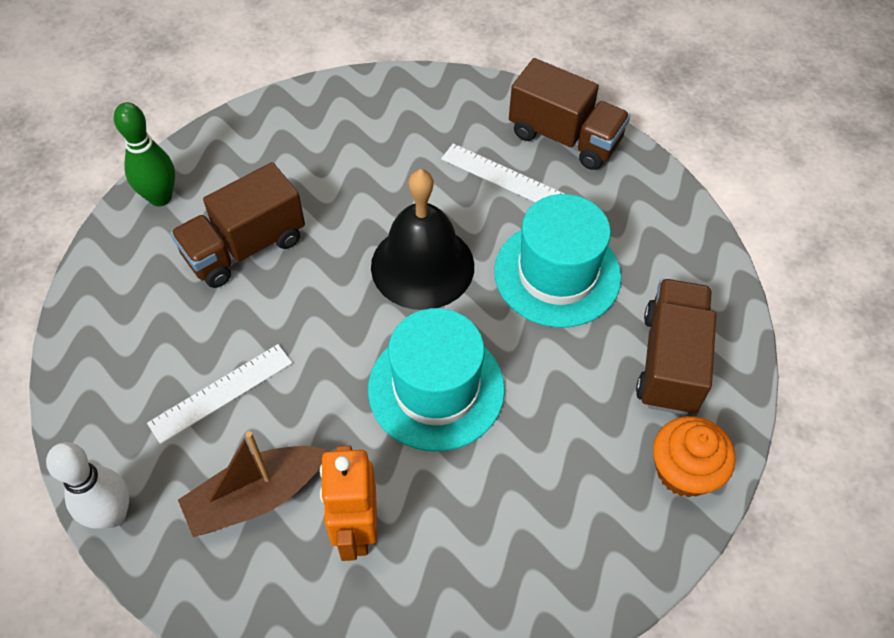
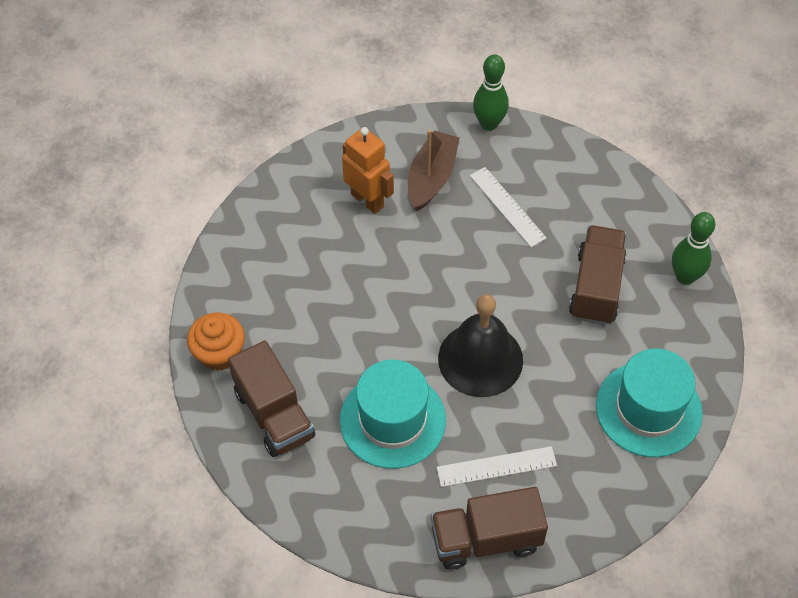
camera: 140 degrees right, 0 degrees up
white bowling pin [46,442,129,529] -> green bowling pin [473,54,509,131]
white ruler [147,344,292,444] -> white ruler turned 45 degrees counterclockwise [470,167,547,247]
turquoise hat [368,308,505,452] -> turquoise hat moved to [596,349,703,457]

